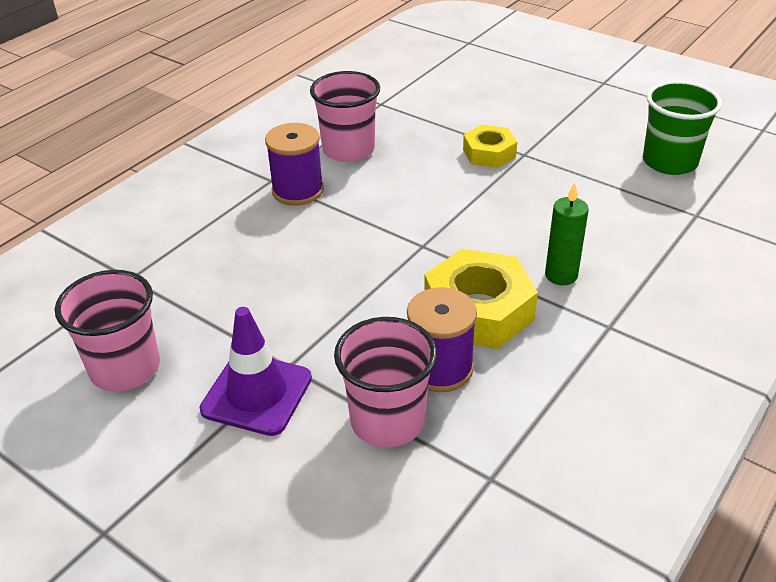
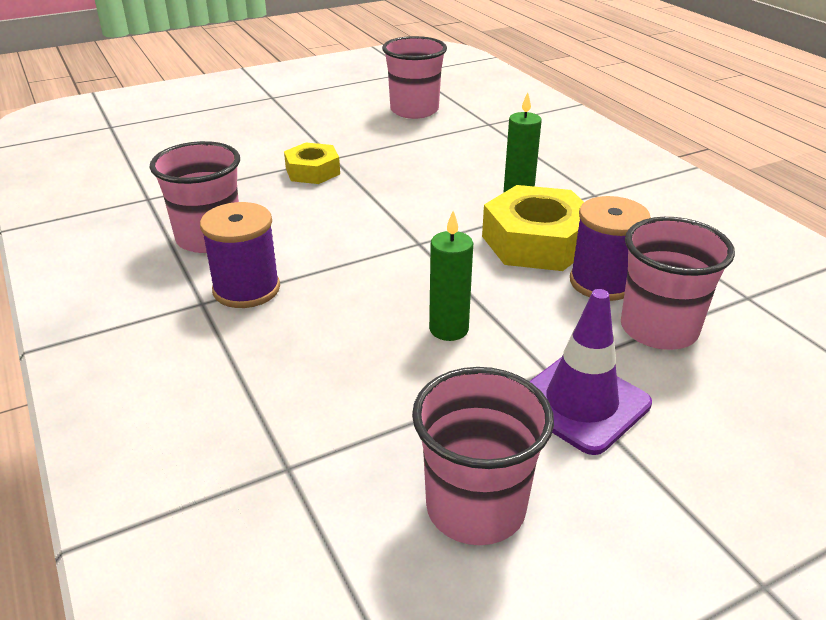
camera: 65 degrees left, 5 degrees down
green cup [643,81,722,175] -> pink cup [382,36,447,119]
none -> green candle [429,211,473,341]

